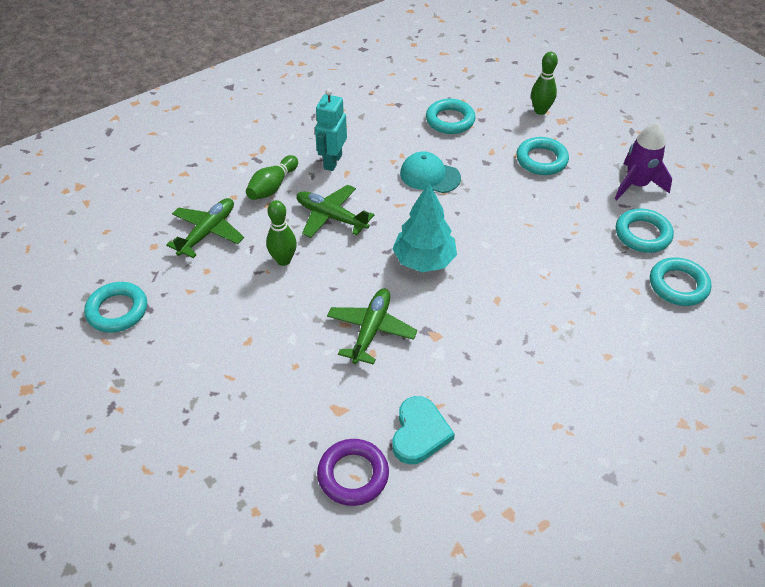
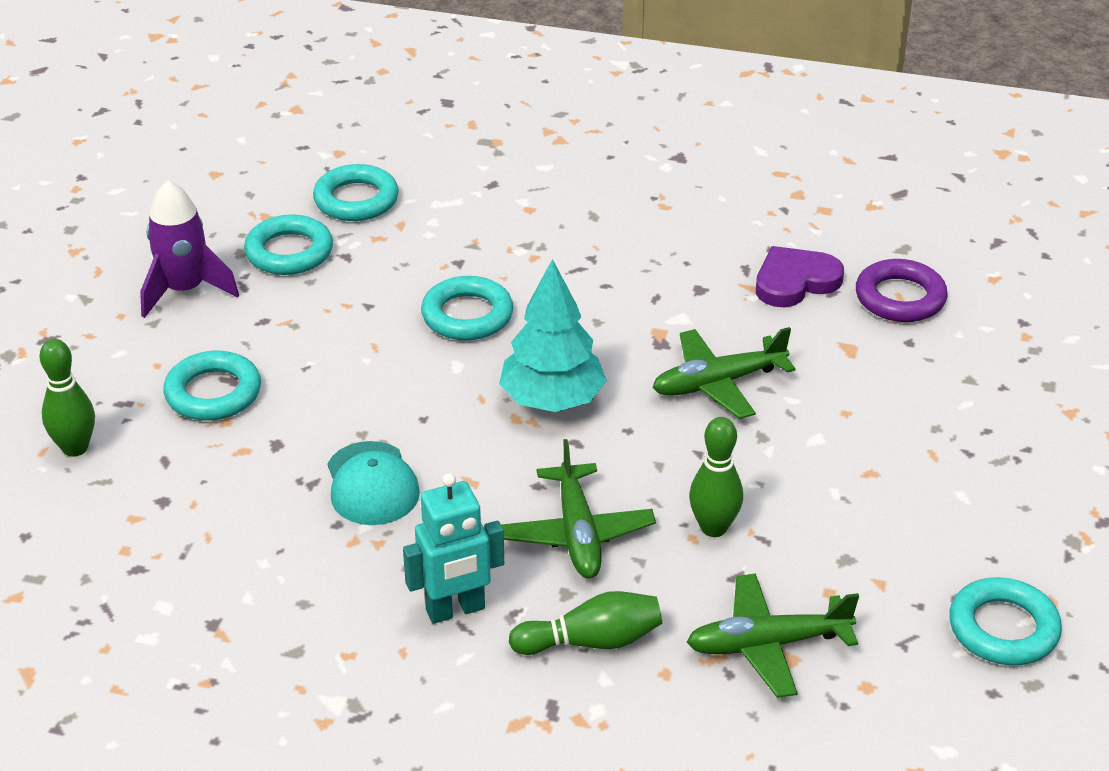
camera: 130 degrees left, 10 degrees down
turquoise heart [392,396,455,464] -> purple heart [756,246,844,307]
turquoise ring [426,99,475,134] -> turquoise ring moved to [421,276,513,340]

